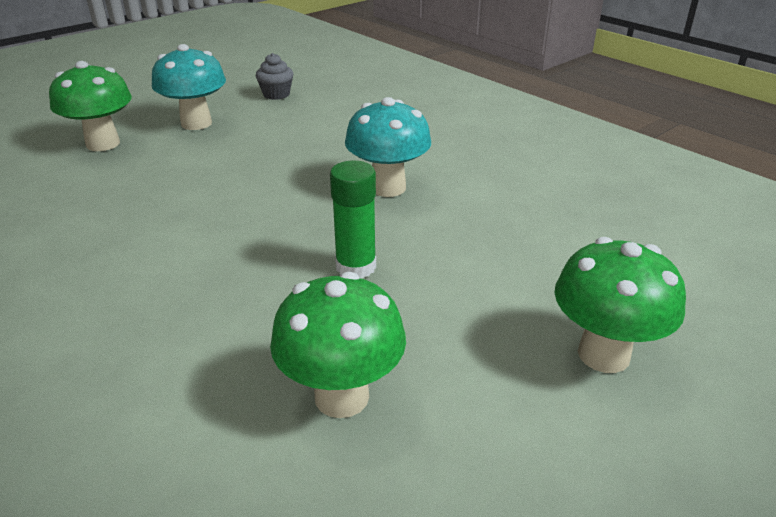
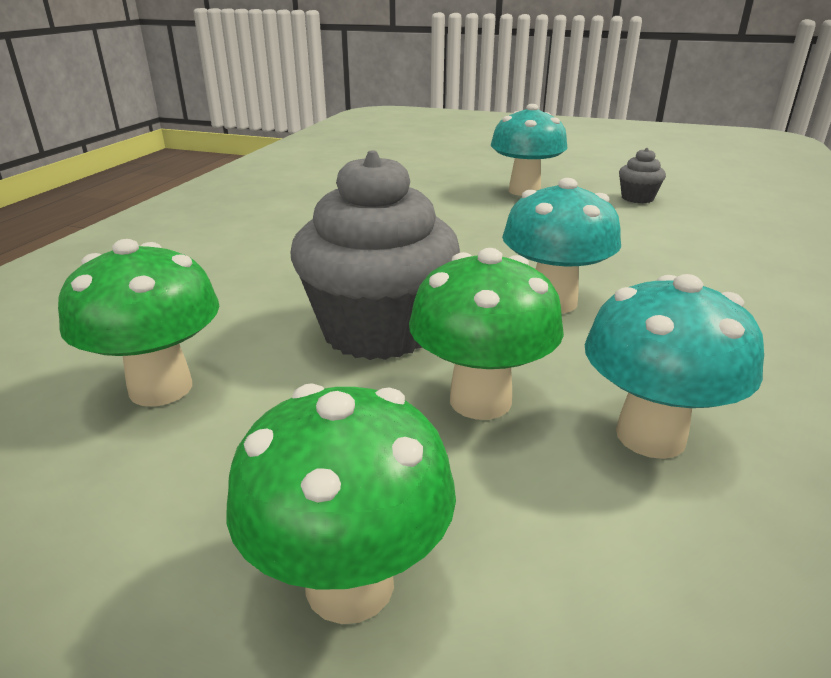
camera: 60 degrees right, 5 degrees down
green mushroom [49,61,132,151] -> green mushroom moved to [409,248,564,420]
green glue stick [330,161,376,279] -> grey cupcake [290,151,460,360]
none -> turquoise mushroom [585,274,764,459]

